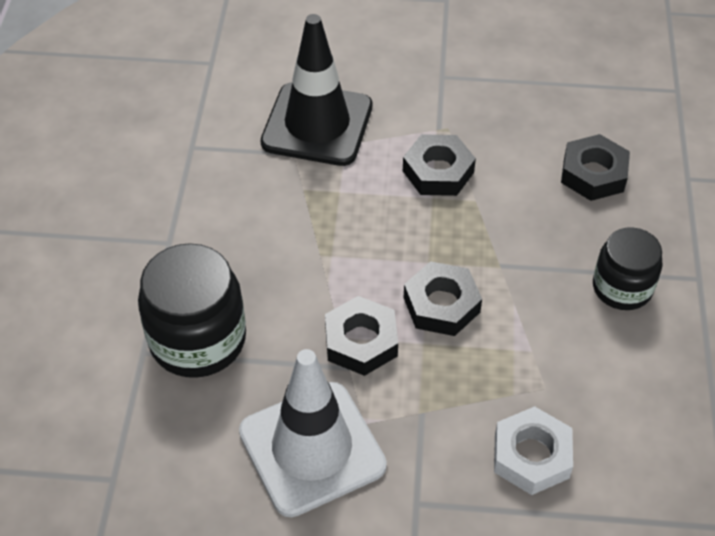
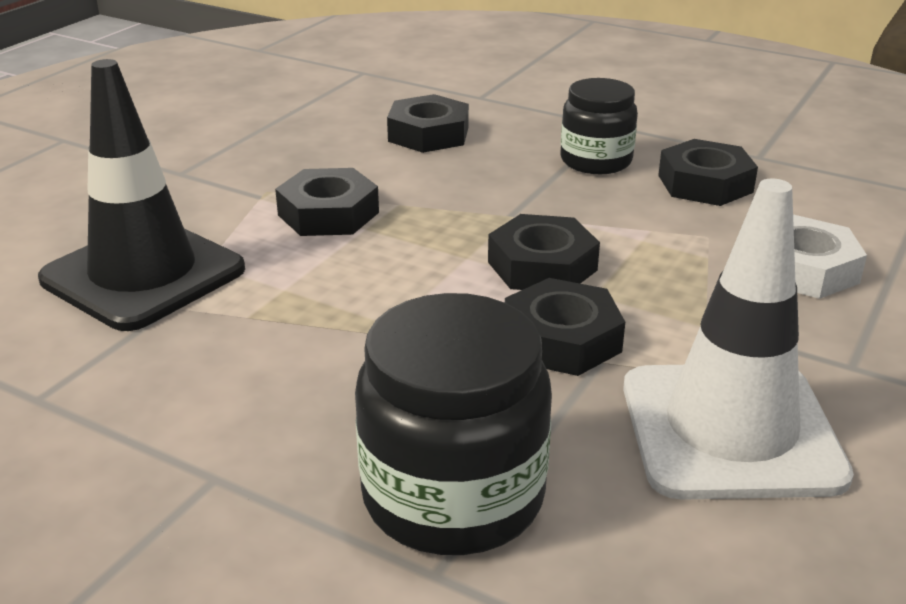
camera: 65 degrees left, 20 degrees down
none -> black nut [658,139,758,206]

